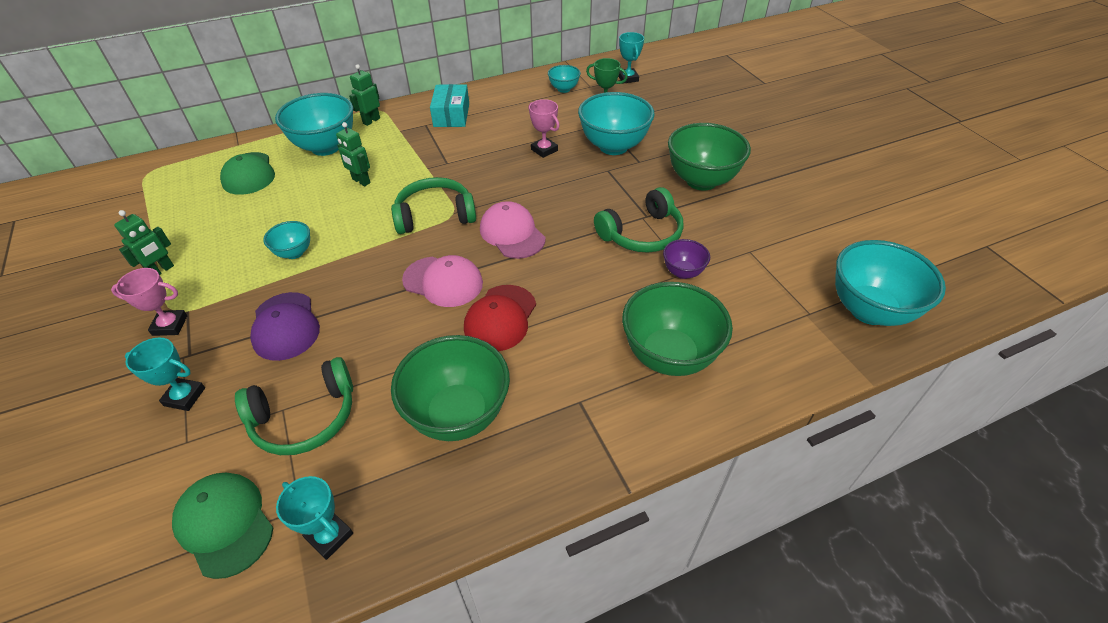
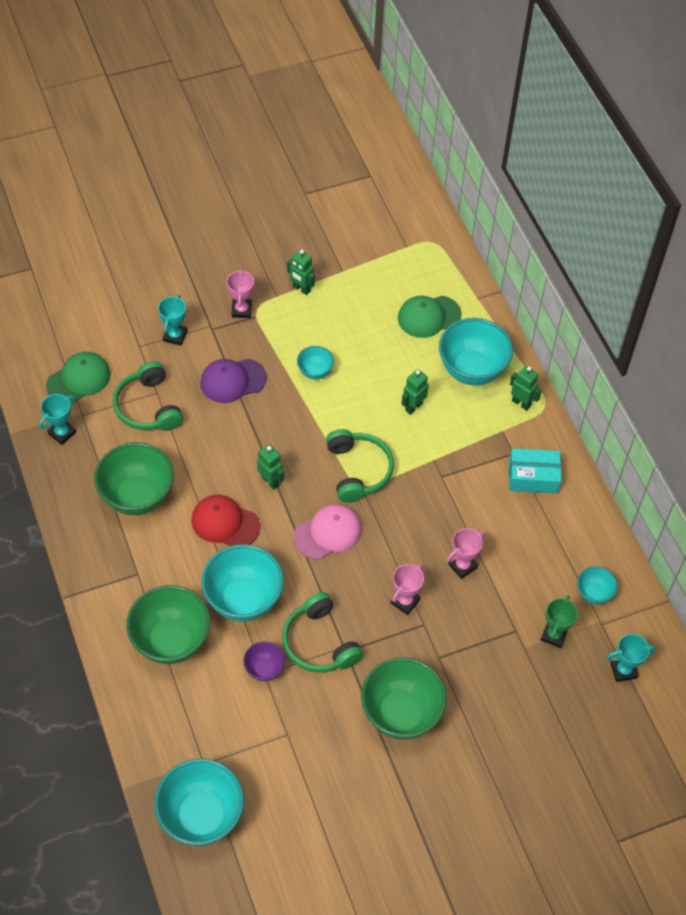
camera: 90 degrees right, 10 degrees up
pink cap [402,255,483,307] -> green robot [257,444,284,490]
turquoise bowl [578,92,655,155] -> turquoise bowl moved to [201,544,284,621]
none -> pink trophy [391,564,424,615]

